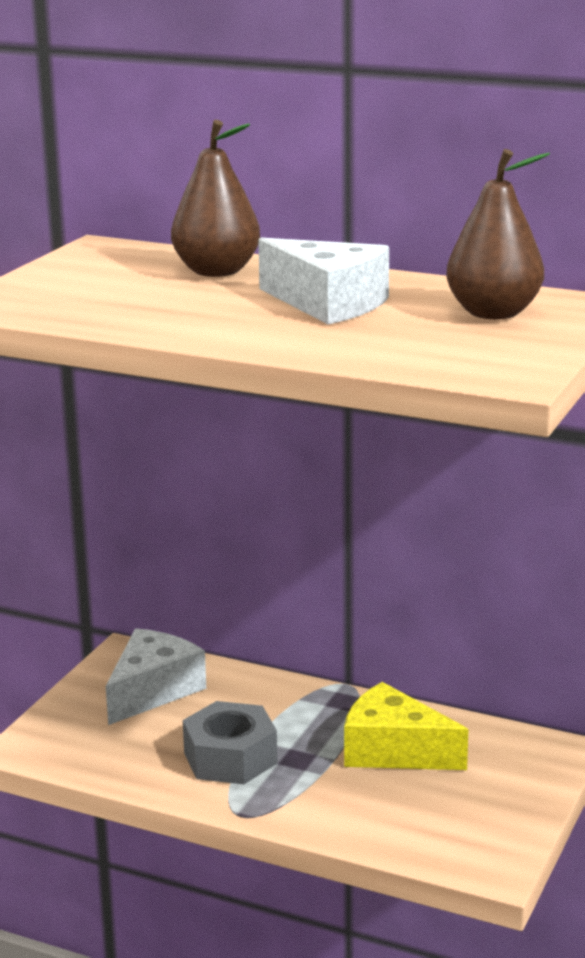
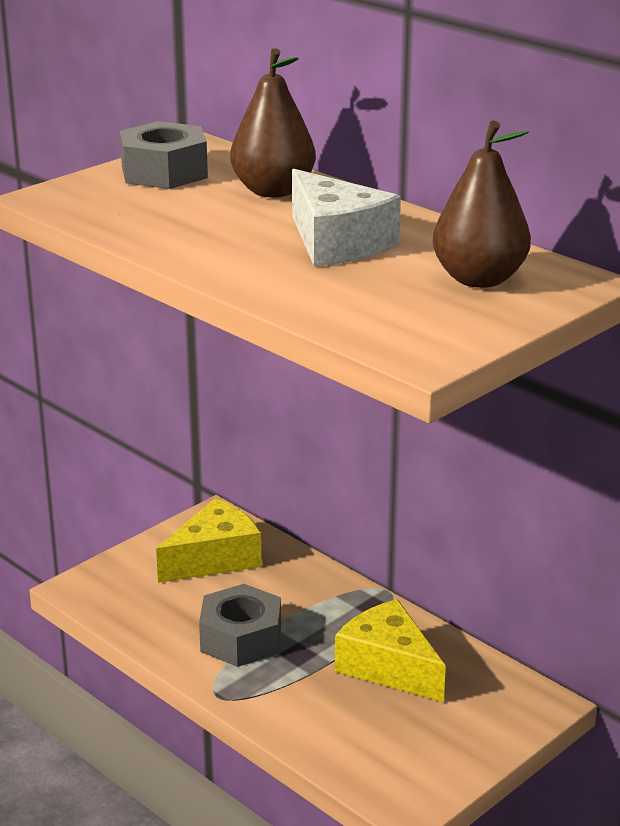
camera: 20 degrees right, 5 degrees up
white cheese [106,628,206,725] -> yellow cheese [156,499,262,583]
none -> grey nut [120,121,208,189]

